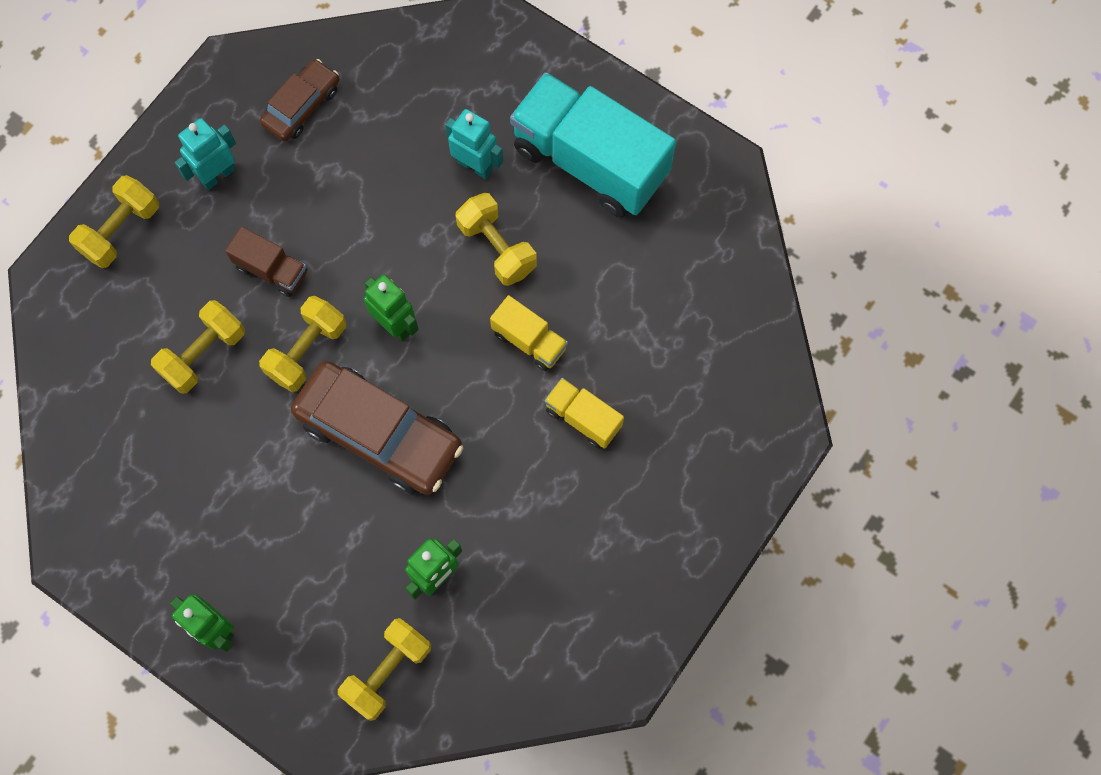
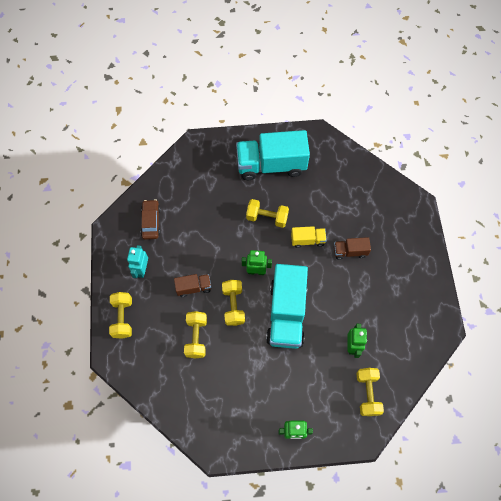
camera: 40 degrees left, 5 degrees down
brown car [291,361,463,495] -> turquoise truck [266,264,308,349]
turquoise robot [445,109,503,179] -> none
yellow truck [544,378,624,449] -> brown truck [334,237,371,260]

